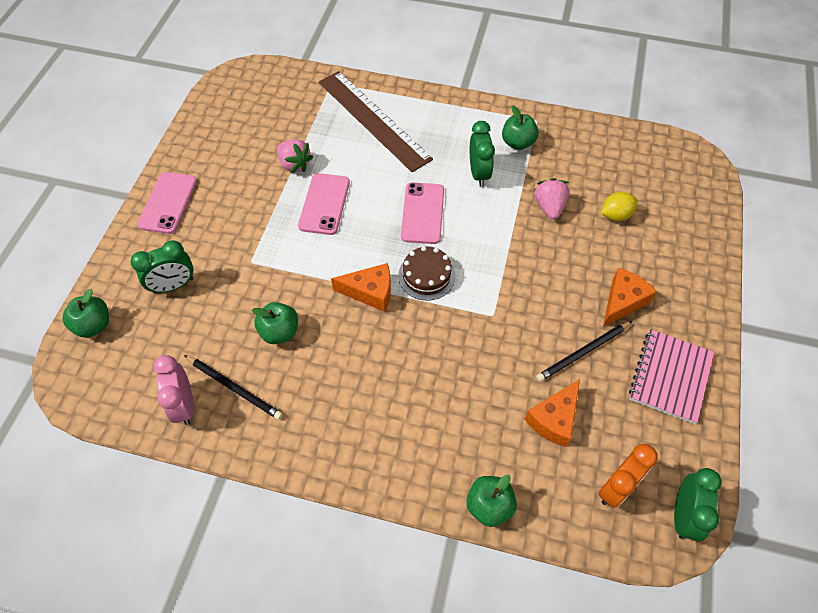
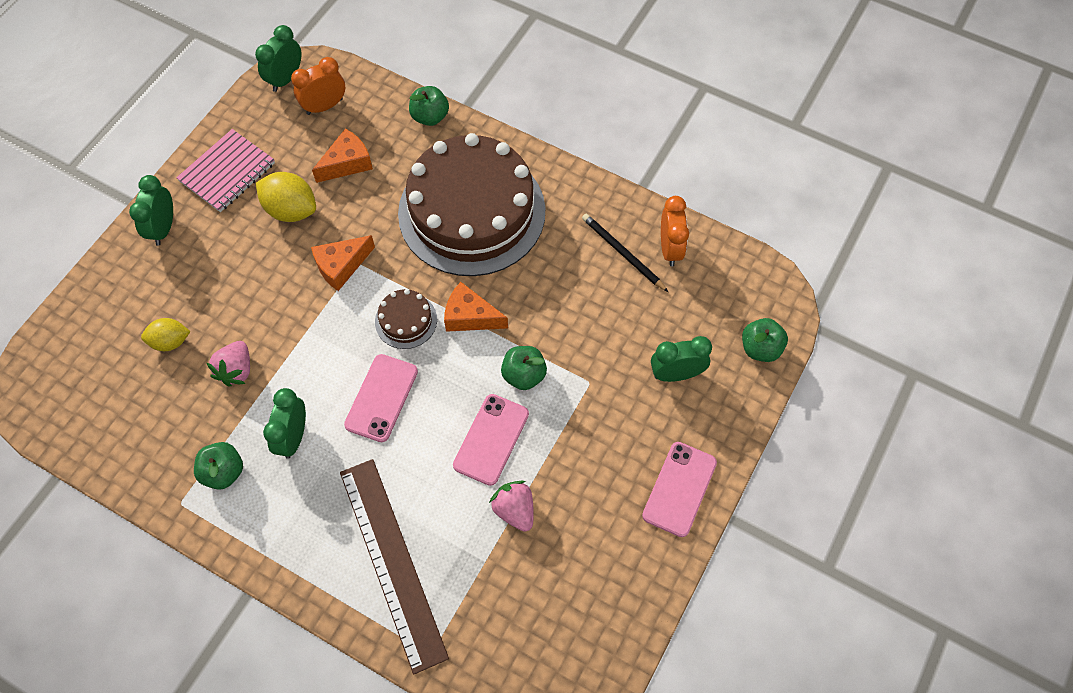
camera: 165 degrees left, 5 degrees up
pink clock [153,355,194,425] -> orange clock [661,196,689,267]
green apple [252,302,298,344] -> green apple moved to [501,346,547,390]
black pencil [536,321,633,382] -> yellow lemon [256,172,316,222]
orange cheese [603,268,657,327] -> orange cheese moved to [311,235,375,291]
none -> green clock [129,175,173,246]
none -> brown cake [398,133,545,276]

